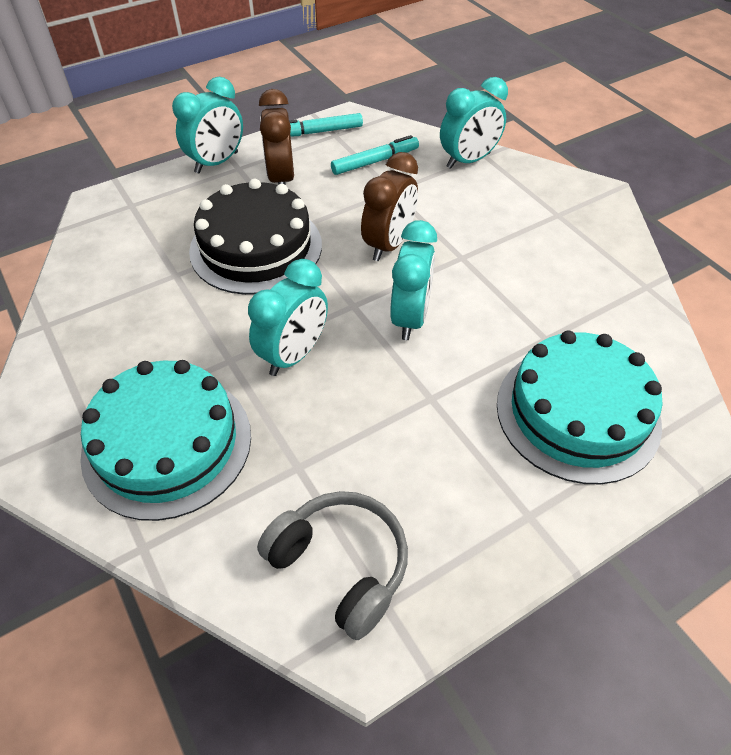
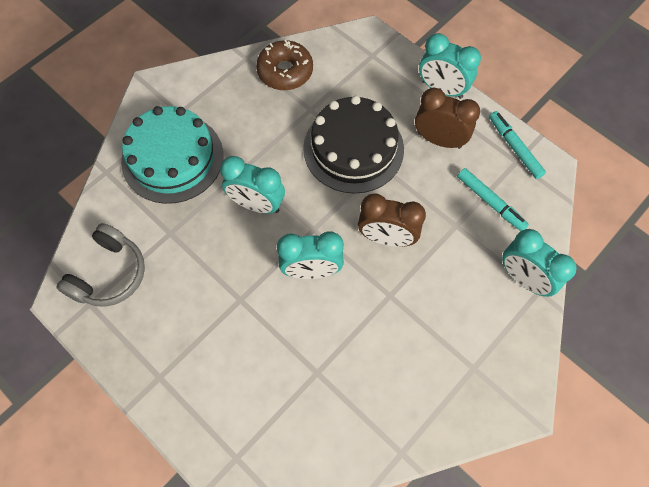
camera: 75 degrees right, 15 degrees up
brown clock [259,89,294,185] -> brown clock turned 45 degrees clockwise [415,88,480,149]
turquoise cake [497,331,663,484] -> none
none -> brown donut [256,40,313,90]

